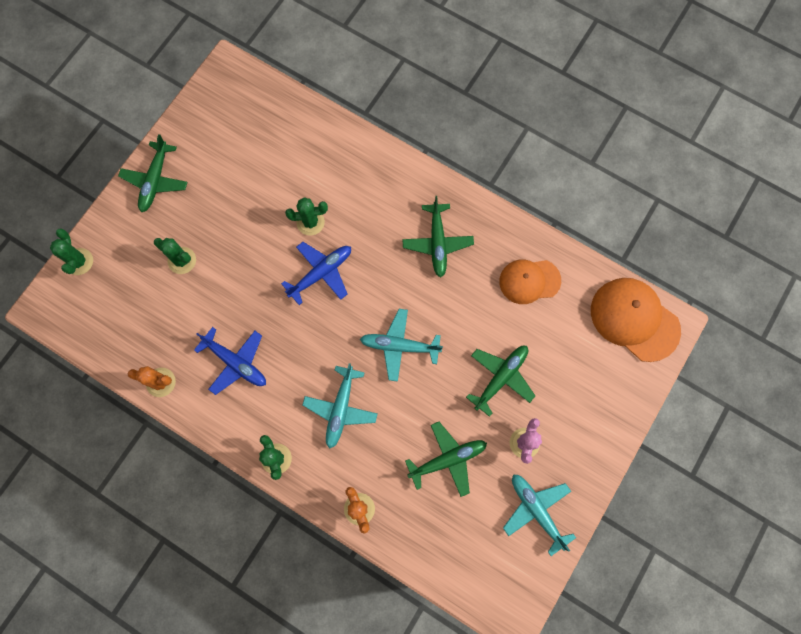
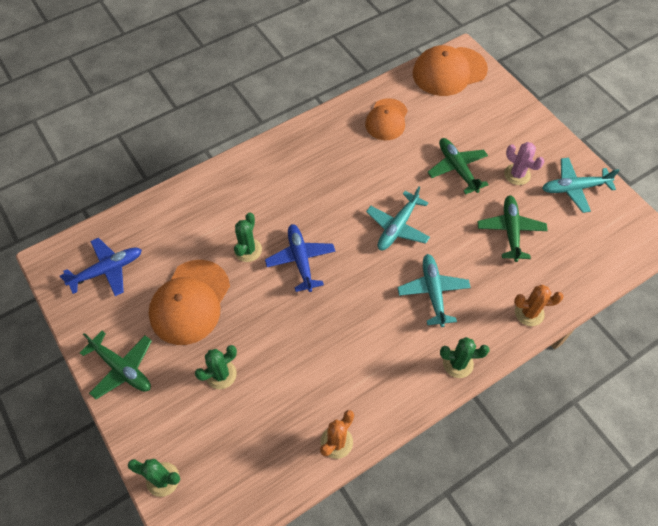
camera: 65 degrees left, 15 degrees down
blue plane [194,327,266,395] -> blue plane moved to [60,238,142,296]
turquoise plane [303,363,377,449] -> turquoise plane turned 135 degrees counterclockwise [397,254,471,327]
green plane [402,196,474,278] -> none
none -> orange cap [149,260,230,345]

